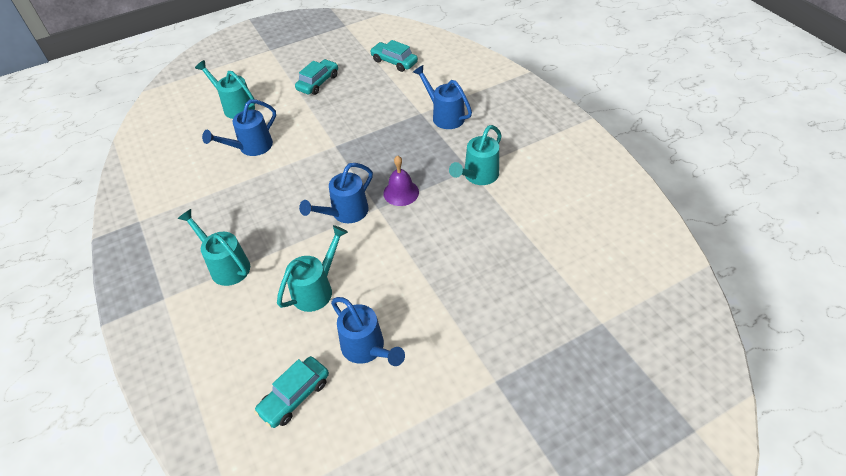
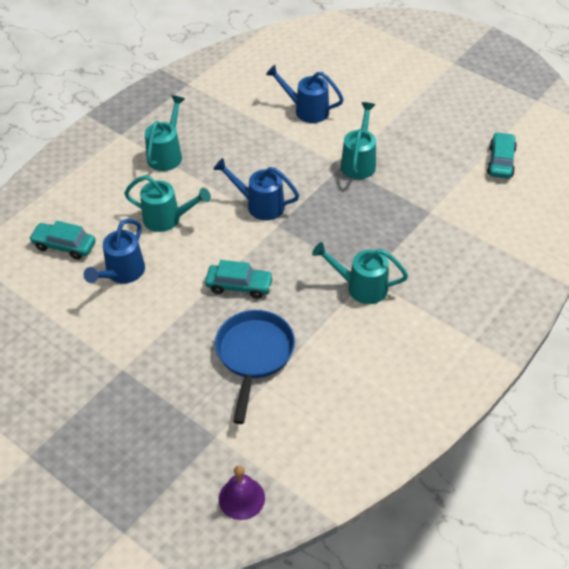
camera: 65 degrees right, 0 degrees up
turquoise watering can [195,60,255,119] -> turquoise watering can moved to [341,102,376,179]
turquoise car [295,59,338,95] -> turquoise car moved to [205,260,274,299]
purple bell [383,155,419,206] -> purple bell moved to [219,465,265,520]
blue watering can [413,65,472,129] -> none
none -> blue pan [215,310,295,424]

